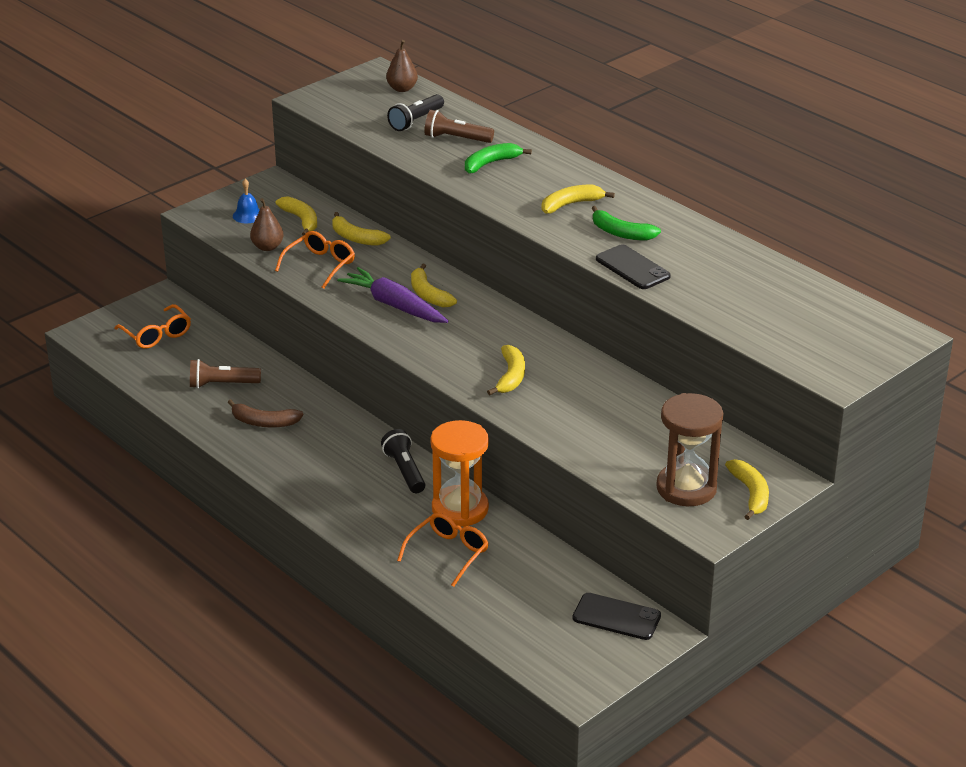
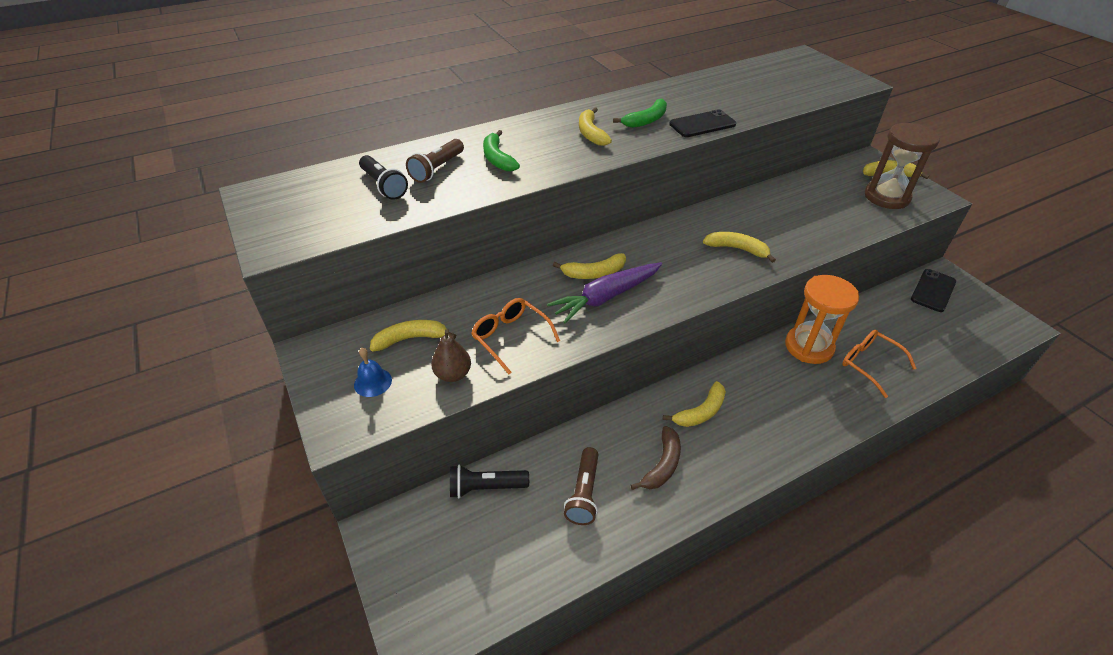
camera: 75 degrees left, 10 degrees up
orange glasses [114,304,191,349] -> none
yellow banana [332,212,391,246] -> yellow banana moved to [663,381,726,427]
black flashlight [381,429,426,493] -> black flashlight moved to [450,465,529,498]
brown pear [386,40,418,92] -> none

